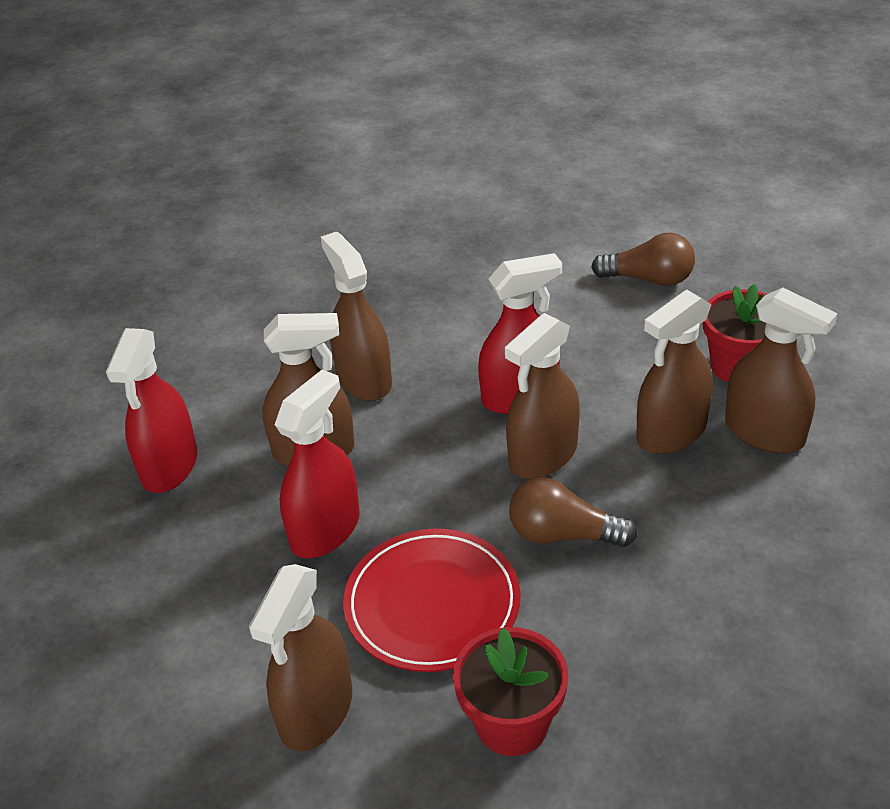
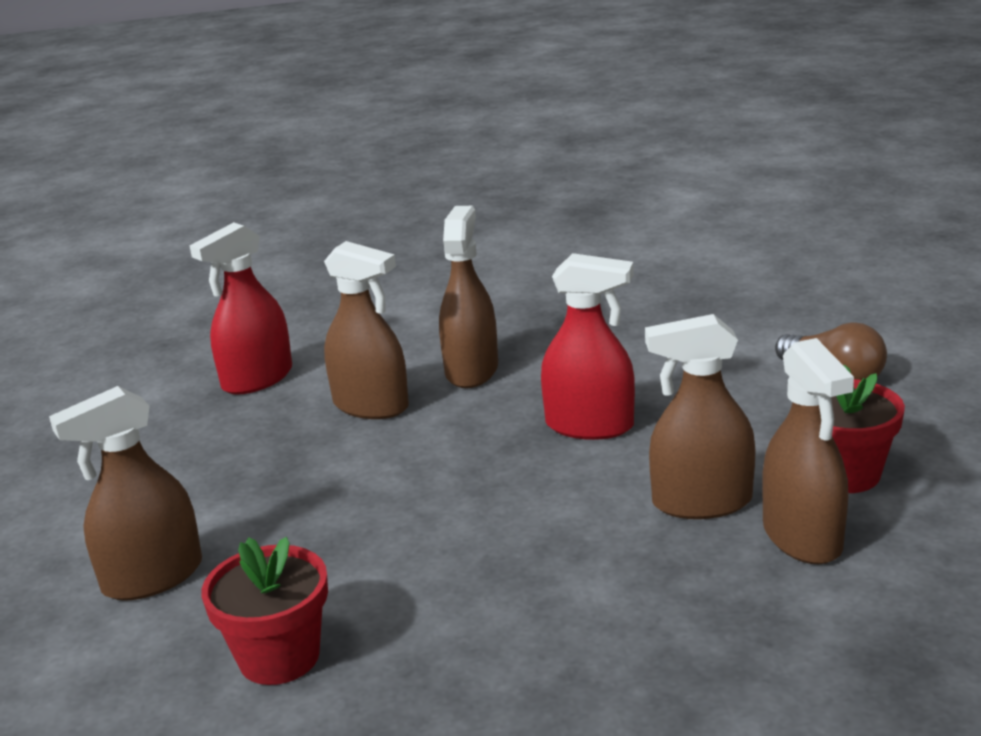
camera: 35 degrees right, 15 degrees down
red spray bottle [275,369,360,558] -> none
red plate [343,529,521,672] -> none
brown spray bottle [505,313,580,479] -> none
brown light bulb [509,477,638,547] -> none

